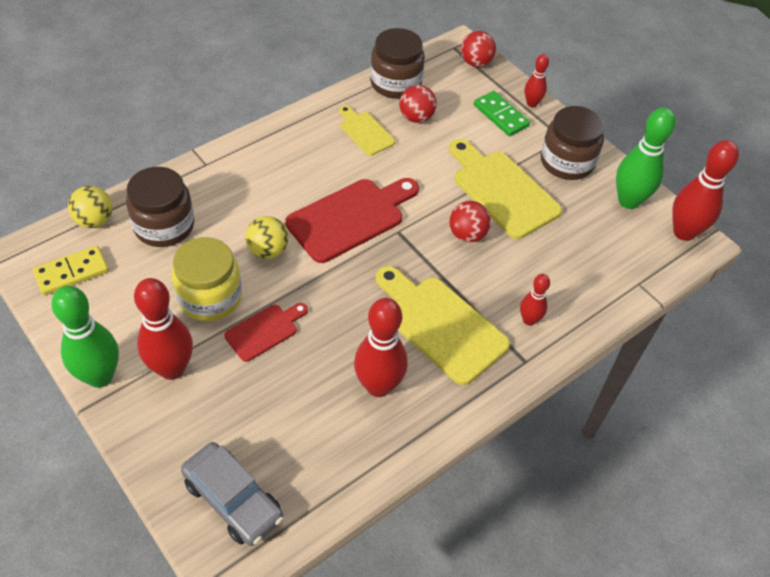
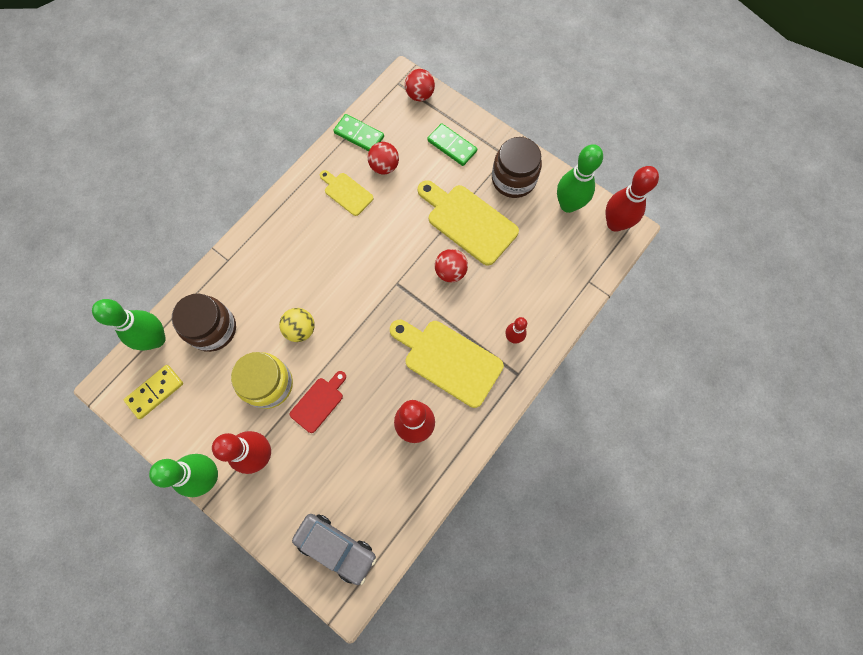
camera: 10 degrees left, 20 degrees up
yellow ball [68,186,112,228] -> green bowling pin [92,299,166,351]
red cutting board [285,178,419,263] -> none
brown jar [370,28,425,99] -> green domino [333,114,384,151]
red bowling pin [524,54,549,107] -> none

